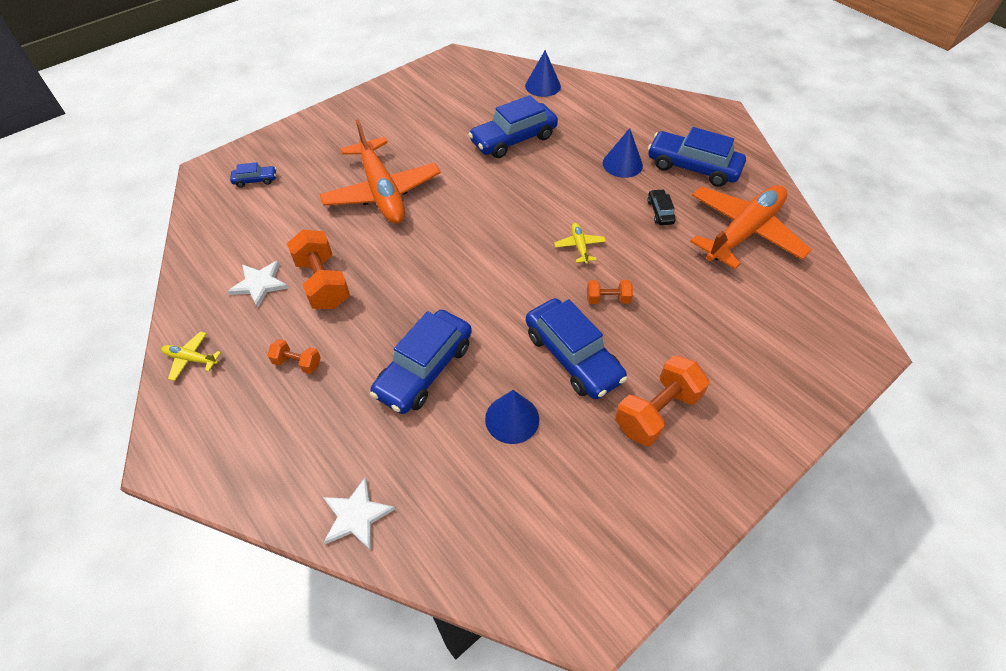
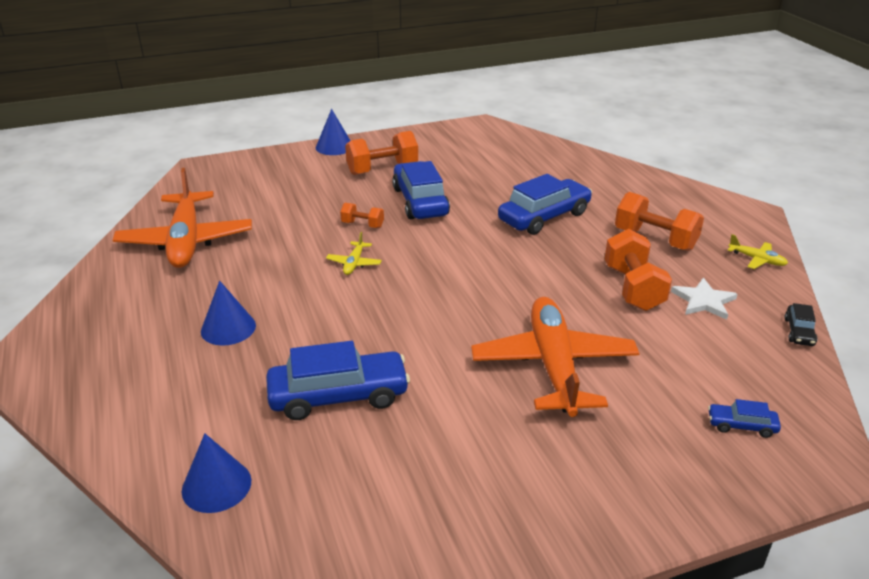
camera: 160 degrees left, 20 degrees down
orange dumbbell [267,339,321,374] -> orange dumbbell [615,192,704,251], size x1.88
white star [323,477,395,550] -> none
blue cone [485,390,539,444] -> blue cone moved to [316,109,351,155]
black car [647,189,675,225] -> black car moved to [785,303,817,346]
blue car [648,127,746,187] -> none
orange plane [690,185,811,269] -> orange plane turned 75 degrees counterclockwise [113,168,252,268]

